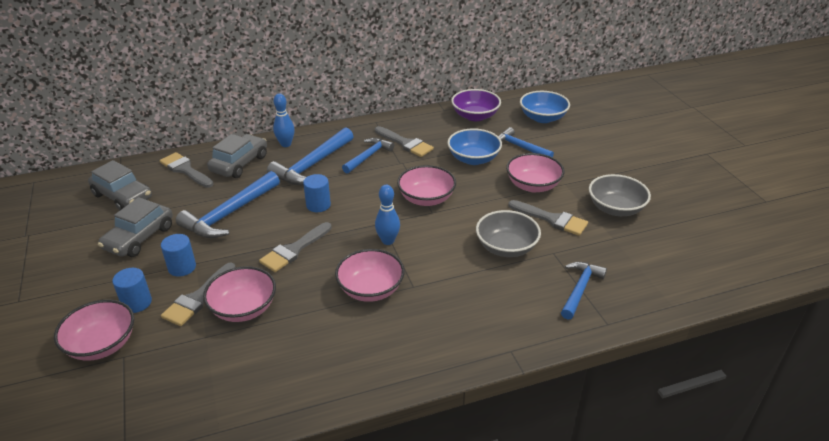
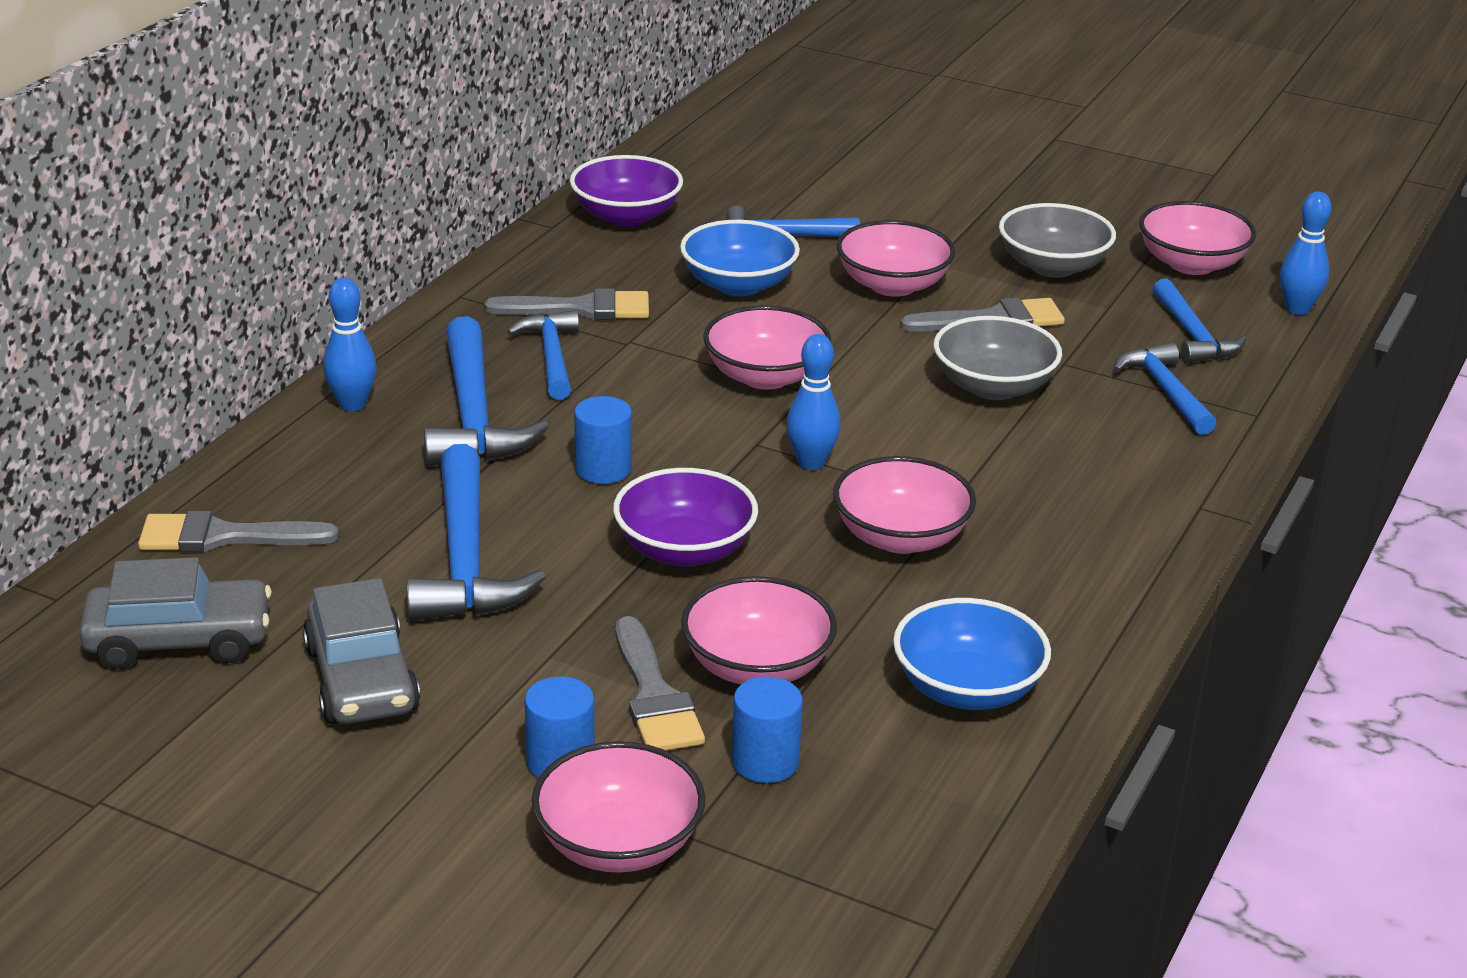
camera: 45 degrees left, 5 degrees down
blue cylinder [161,234,196,277] -> blue cylinder moved to [731,676,803,783]
grey car [207,134,267,178] -> none
grey brush [259,222,332,272] -> purple bowl [613,468,758,567]
blue bowl [520,91,570,123] -> blue bowl moved to [893,598,1051,710]
none -> pink bowl [1139,201,1256,275]
none -> blue hammer [1153,279,1247,363]
none -> blue bowling pin [1280,191,1332,315]

